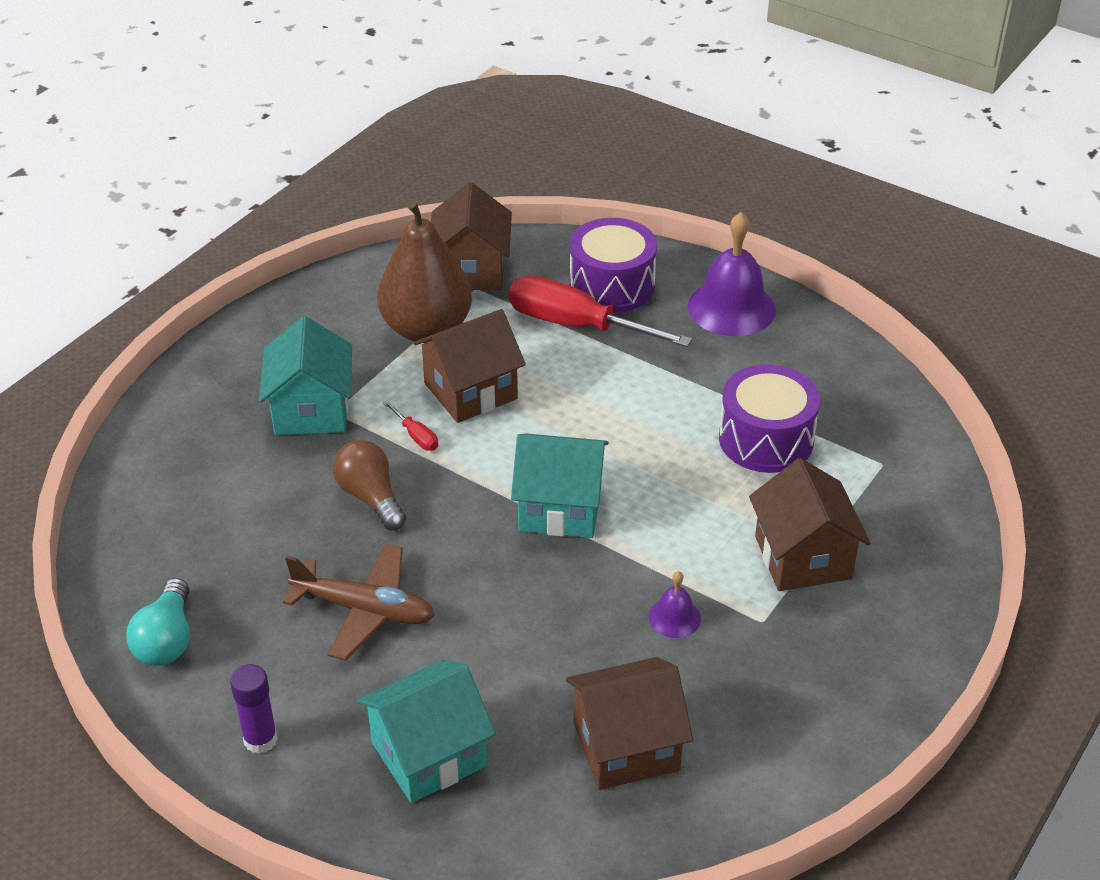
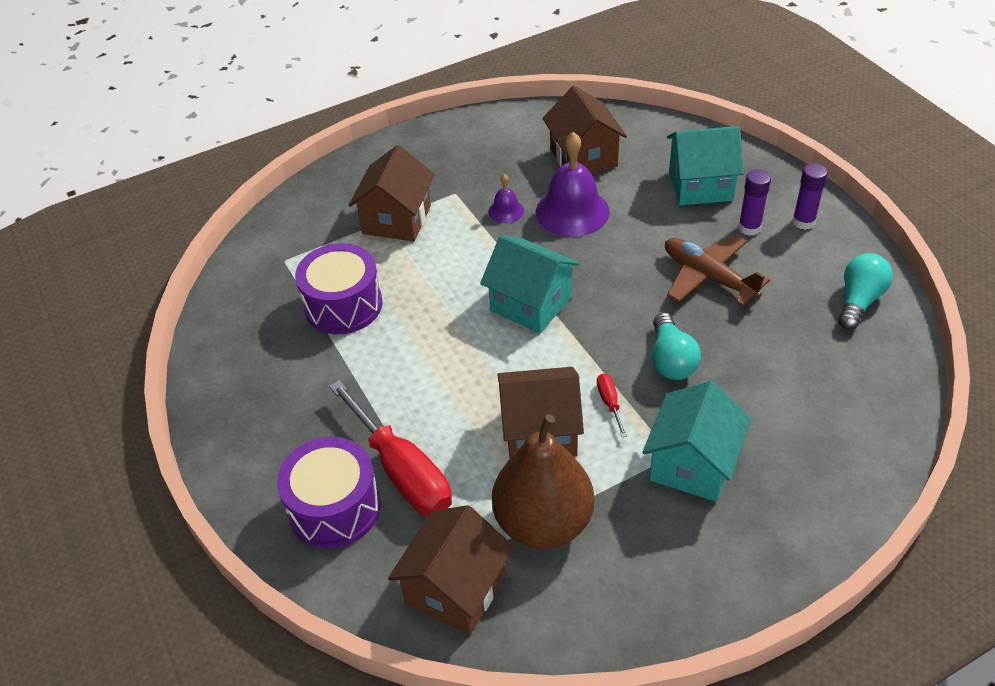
camera: 150 degrees left, 5 degrees up
brown light bulb [333,440,406,530] -> turquoise light bulb [652,313,701,380]
brown house [566,657,693,790] -> brown house turned 60 degrees clockwise [542,86,627,174]
purple bell [688,212,776,336] -> purple bell moved to [536,132,610,237]
none -> purple glue stick [738,169,771,236]

